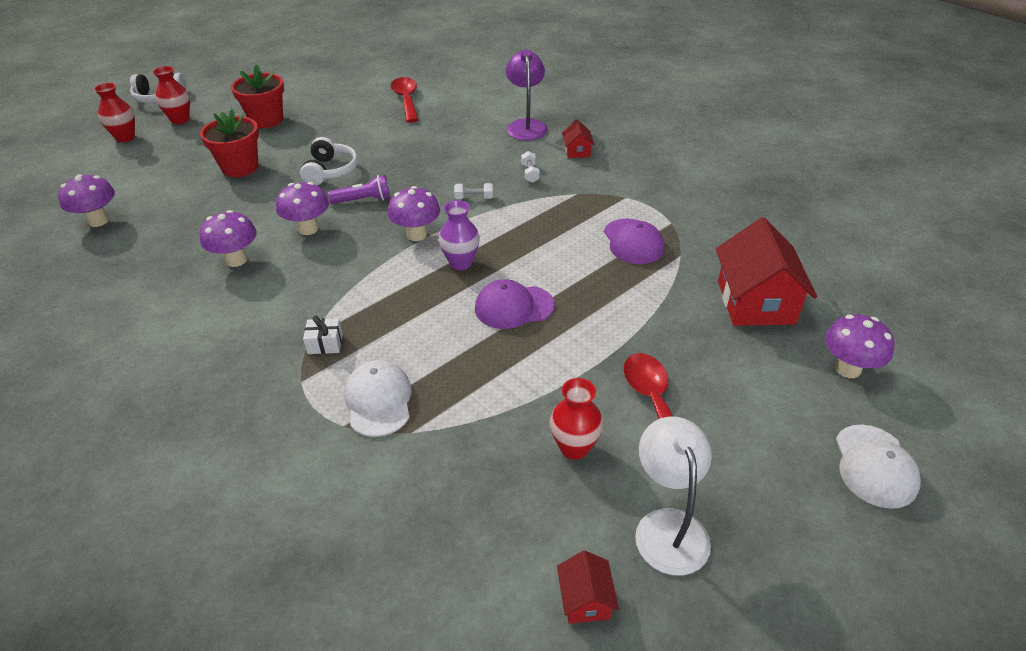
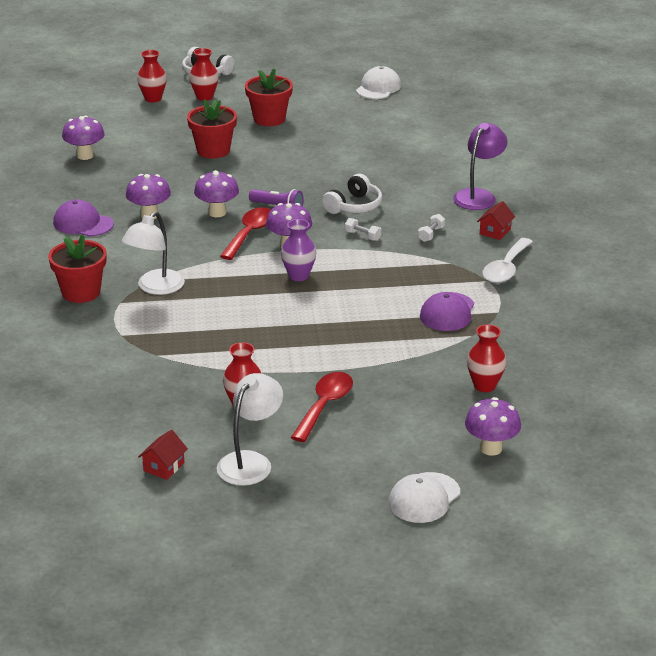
camera: 35 degrees right, 10 degrees down
white headphones [300,137,358,185] -> white headphones moved to [322,174,382,214]
white gift [303,316,343,354] -> white lamp [122,212,185,295]
white cap [344,360,412,437] -> white cap moved to [356,66,401,99]
red spoon [391,77,418,123] -> red spoon moved to [220,207,271,260]
purple cap [475,279,555,329] -> purple cap moved to [53,199,114,237]
red house [716,217,817,326] -> red vase [467,324,506,392]
none -> red flower pot [48,234,107,303]
none -> white spoon [482,238,533,283]

